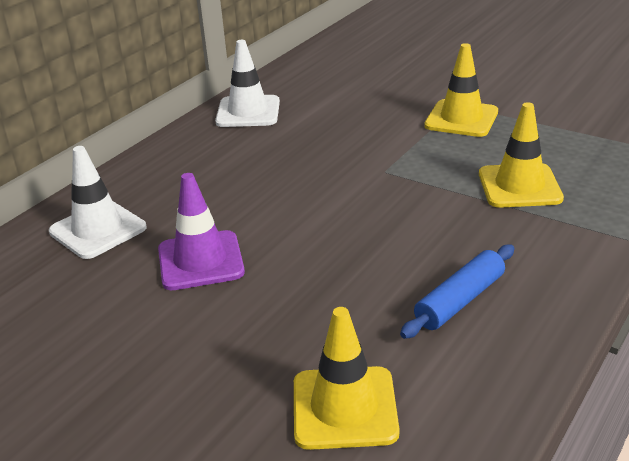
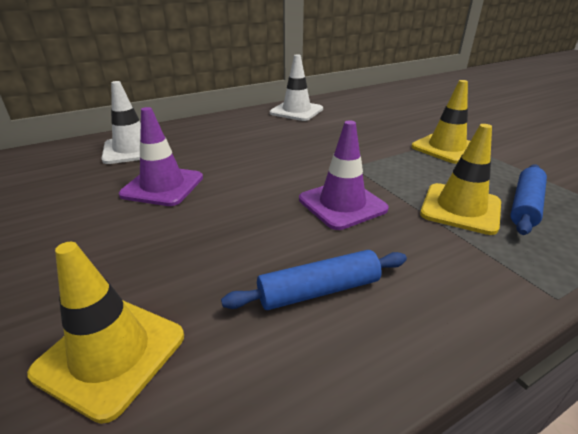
camera: 25 degrees right, 0 degrees up
none -> purple traffic cone [299,120,389,230]
none -> blue rolling pin [510,165,547,235]

